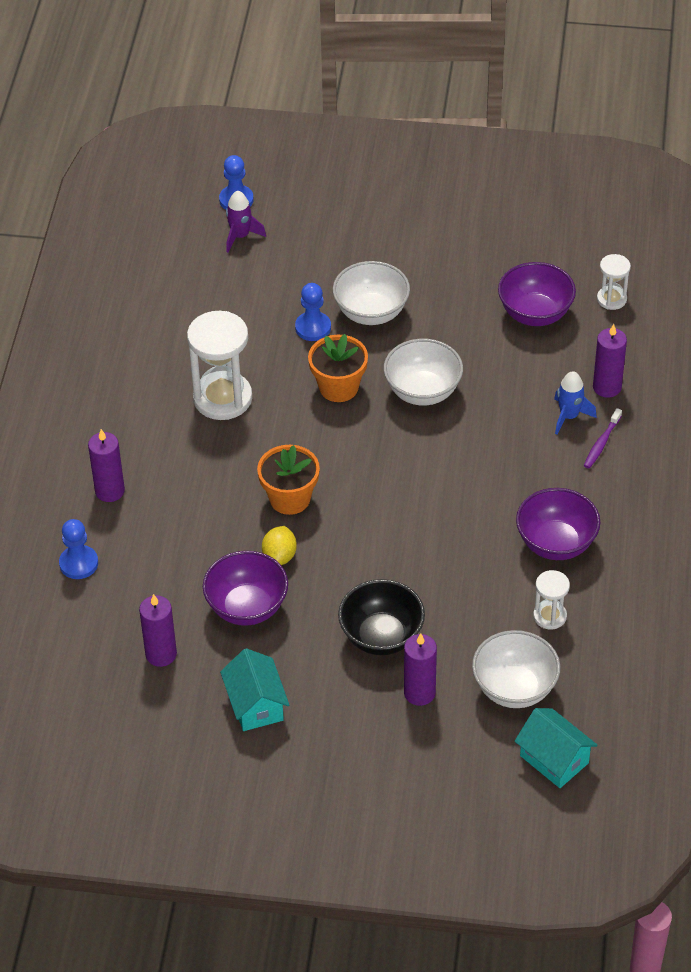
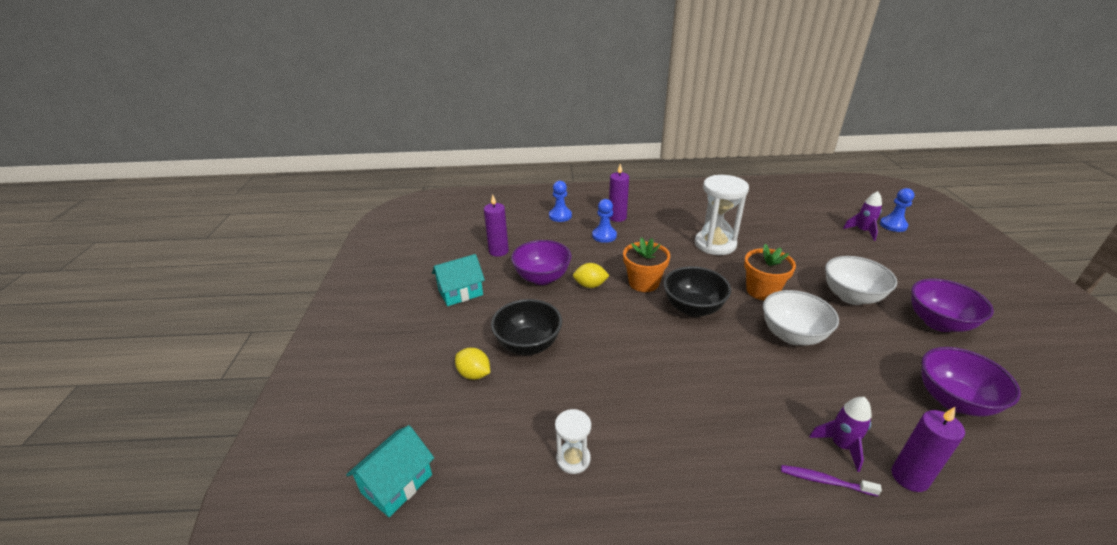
camera: 80 degrees right, 15 degrees down
blue pawn [295,283,331,341] -> blue pawn moved to [592,199,617,243]
purple candle [404,633,437,706] -> yellow lemon [455,348,490,380]
white bowl [472,630,560,708] -> none
purple bowl [516,488,601,560] -> purple bowl moved to [911,278,994,332]
blue rocket [554,371,597,435] -> purple rocket [809,397,872,472]
white hourglass [597,254,631,310] -> none
none -> black bowl [663,266,731,317]

